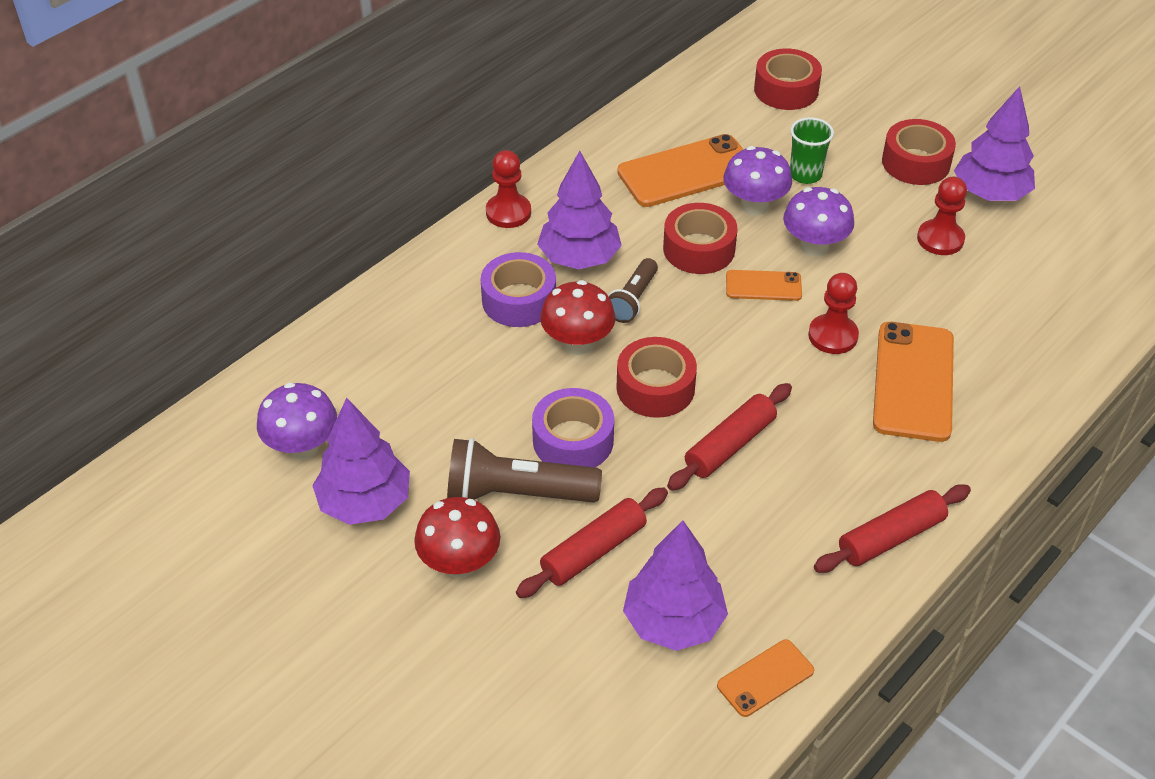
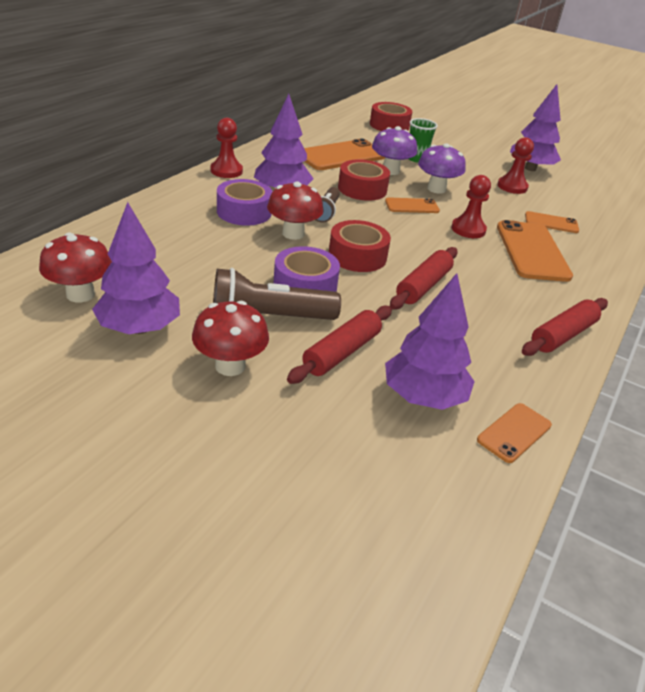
camera: 15 degrees left, 10 degrees down
purple mushroom [257,382,337,460] -> red mushroom [39,233,112,303]
red tape [882,119,956,185] -> none
none -> orange phone [525,211,579,233]

